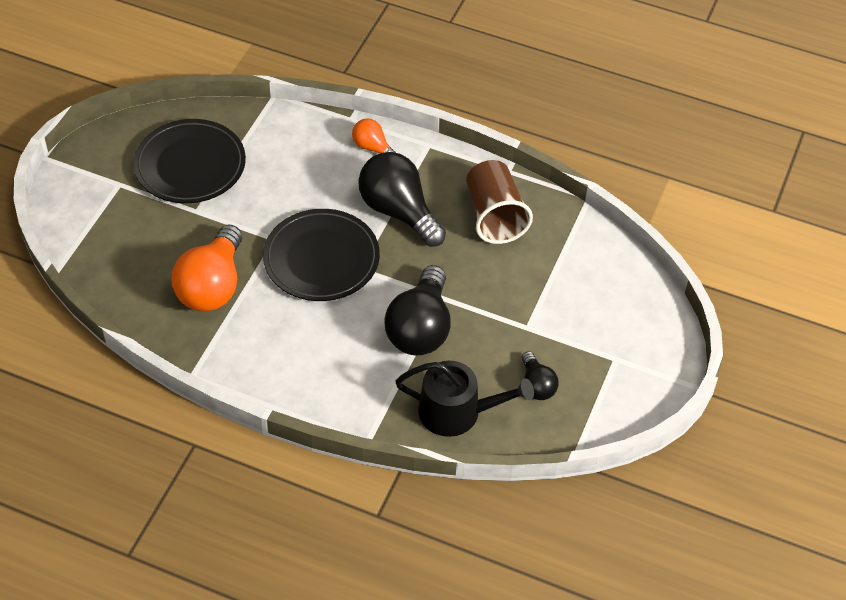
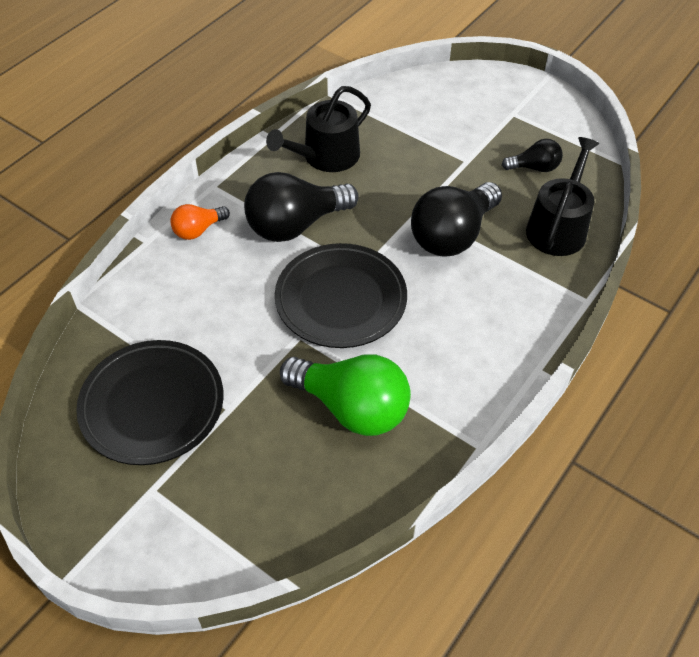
camera: 75 degrees left, 0 degrees up
orange light bulb [171,225,242,311] -> green light bulb [280,354,411,436]
black light bulb [384,265,451,356] -> black light bulb turned 105 degrees clockwise [411,182,502,256]
brown cup [466,160,533,244] -> black watering can [266,86,371,172]

